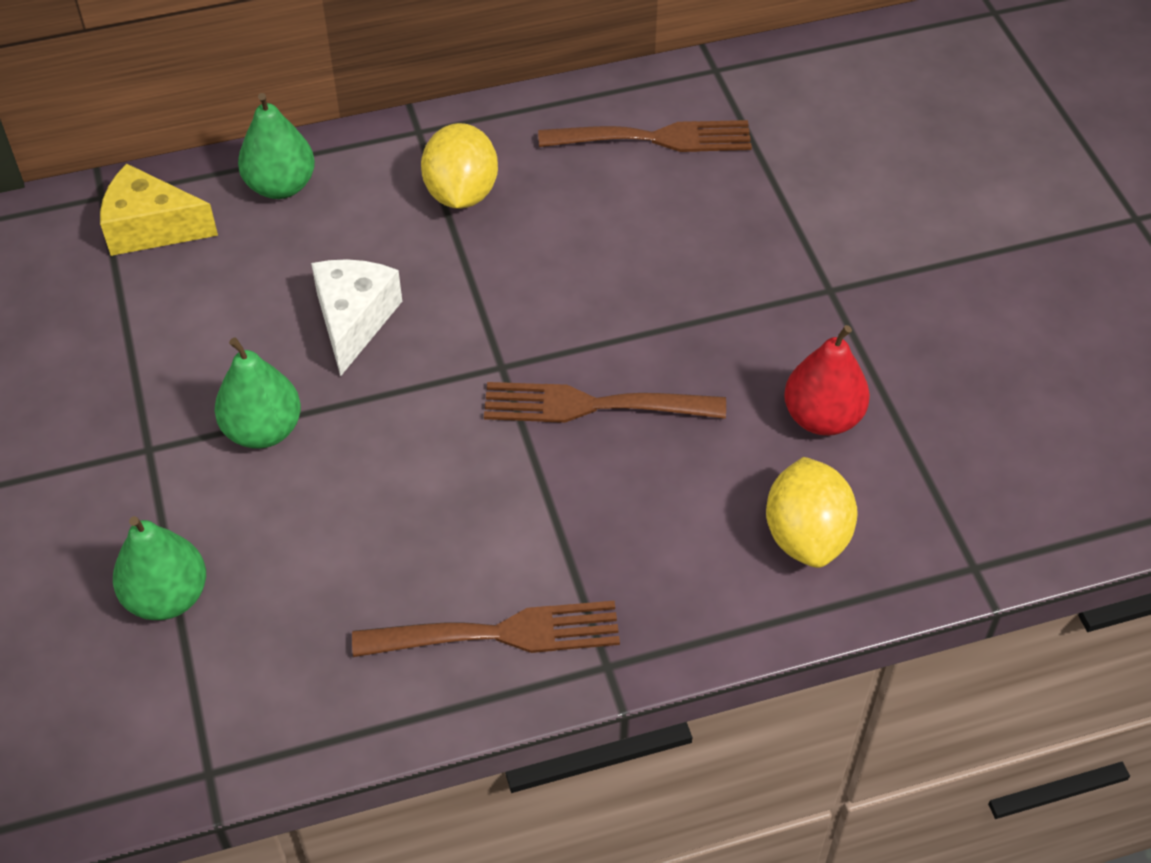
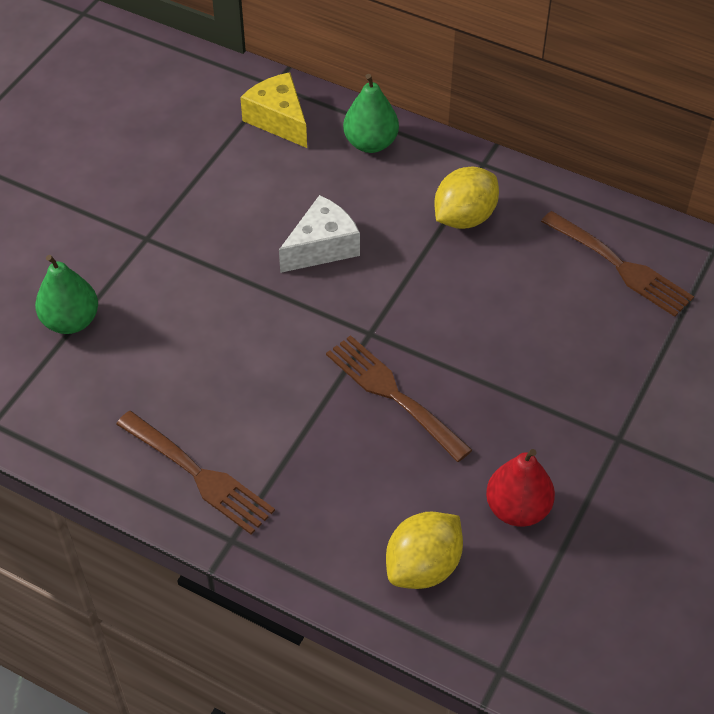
camera: 45 degrees right, 0 degrees up
green pear [215,338,301,449] -> none

